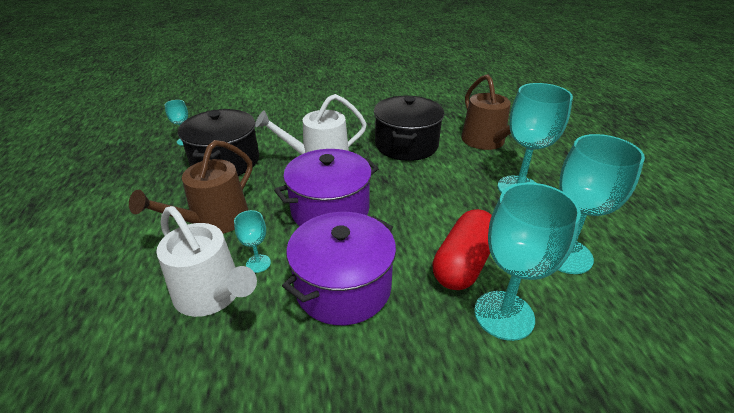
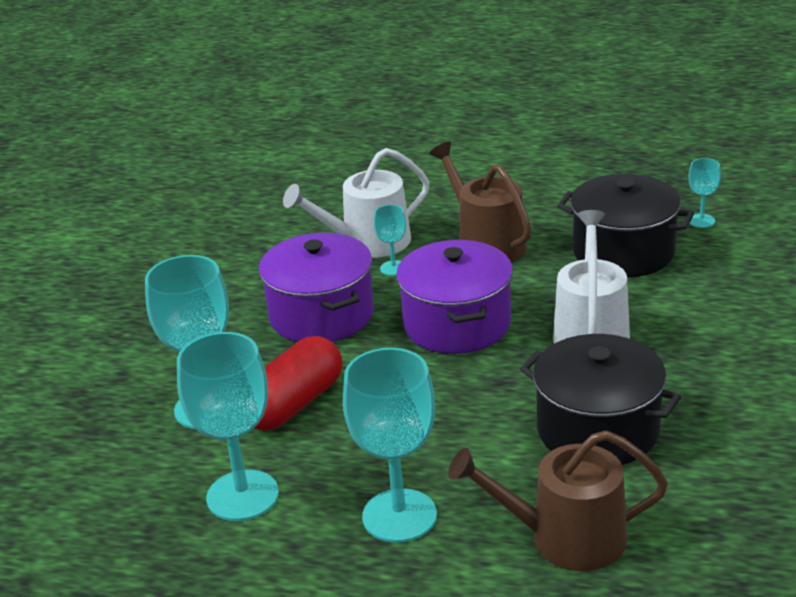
camera: 115 degrees right, 5 degrees down
red capsule [432,209,492,290] -> red capsule turned 75 degrees clockwise [254,336,342,431]

